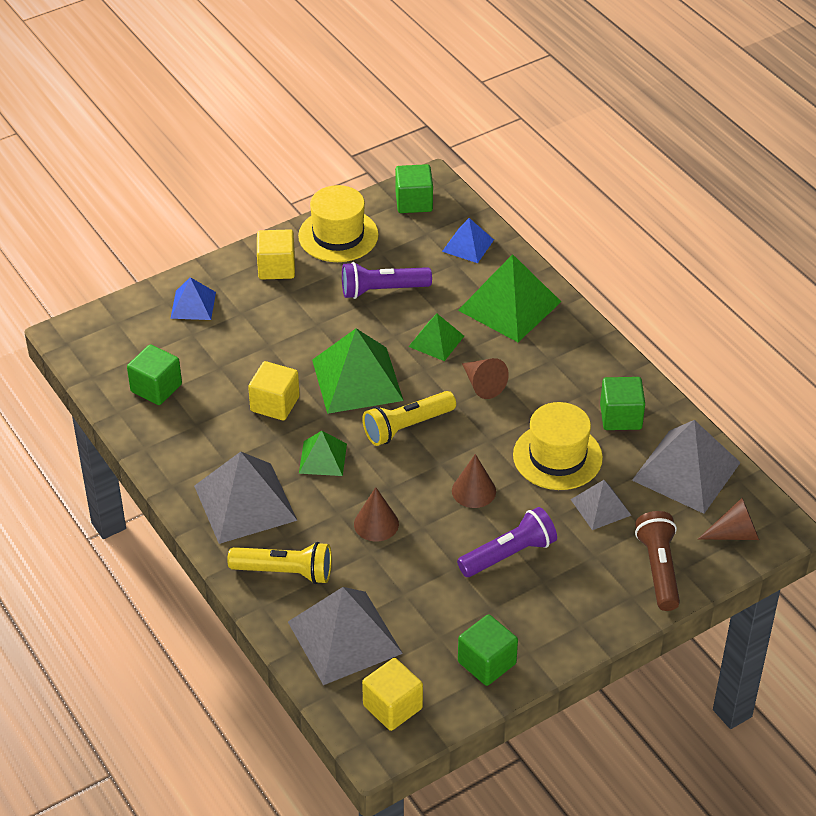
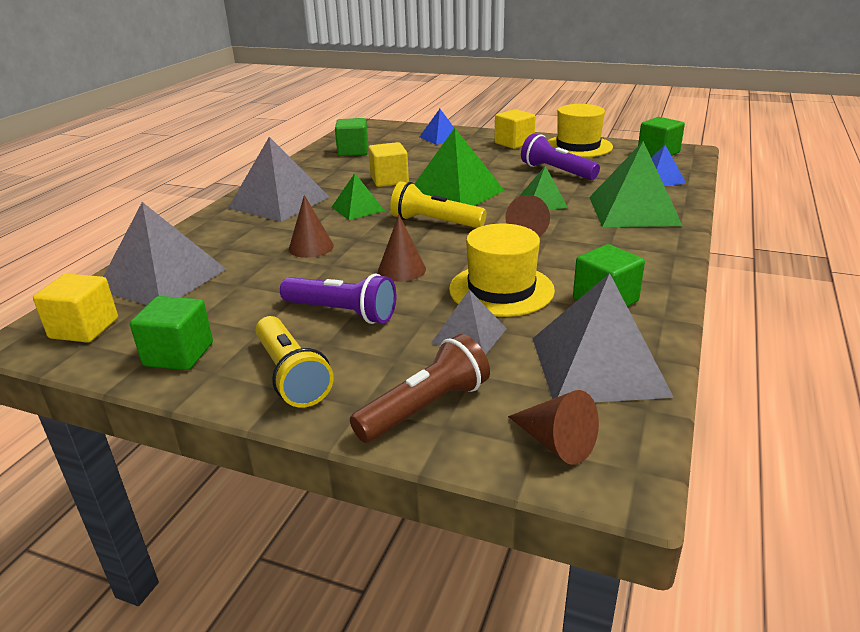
camera: 55 degrees right, 15 degrees down
yellow flashlight [227,542,332,584] -> yellow flashlight moved to [255,316,334,408]

